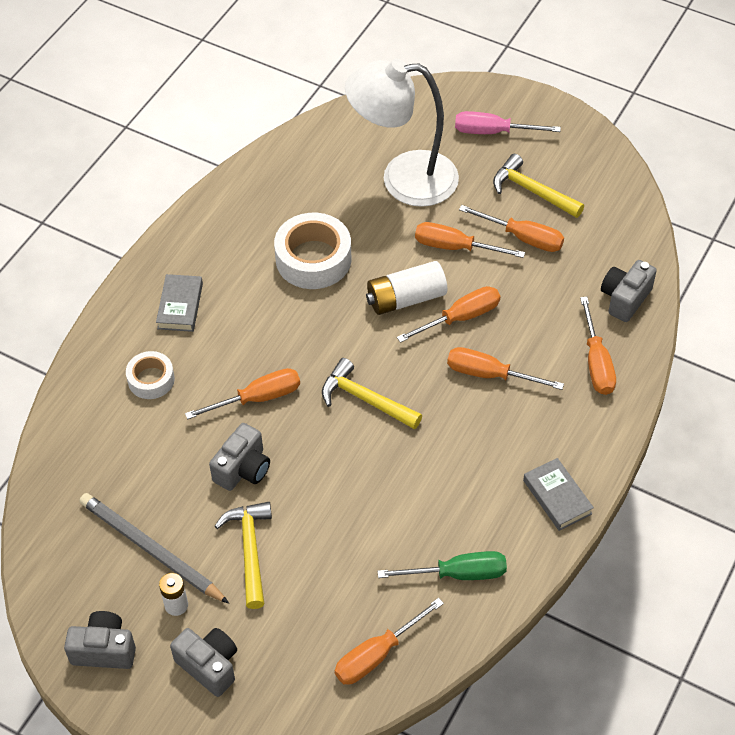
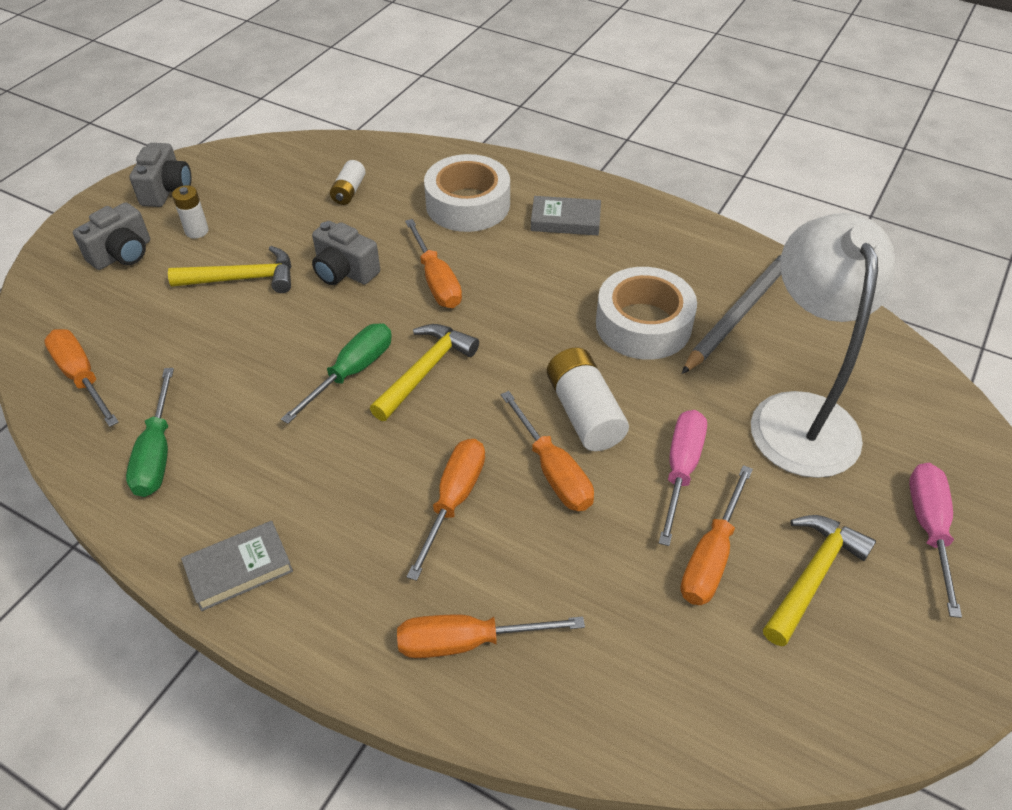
camera: 90 degrees right, 5 degrees down
grey pencil [80,493,229,603] -> grey pencil moved to [682,253,782,374]
white tape [126,351,175,399] -> white tape [424,154,510,232], size x1.72
orange screwdriver [415,222,525,258] -> pink screwdriver [659,410,707,546]
grey camera [601,260,657,322] -> none
none -> green screwdriver [281,324,392,424]
none -> white battery [330,160,366,205]

